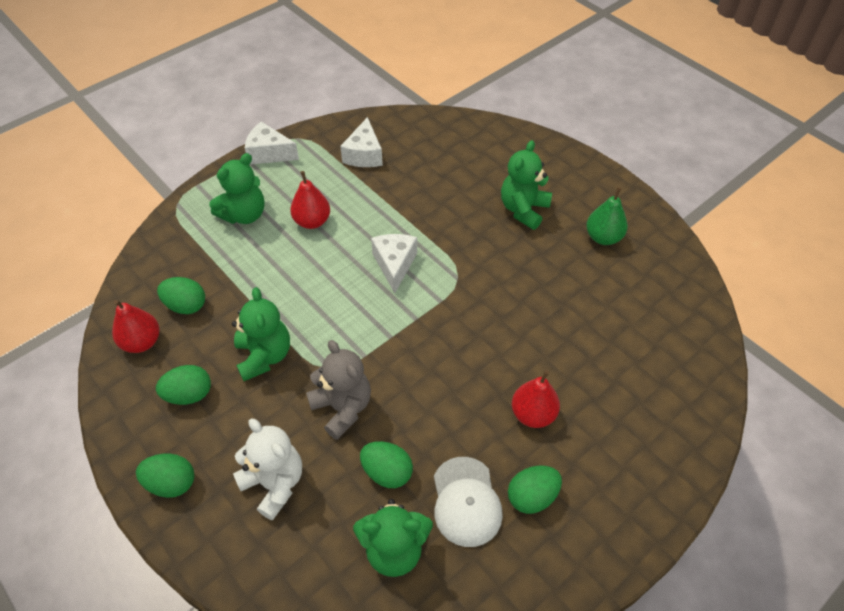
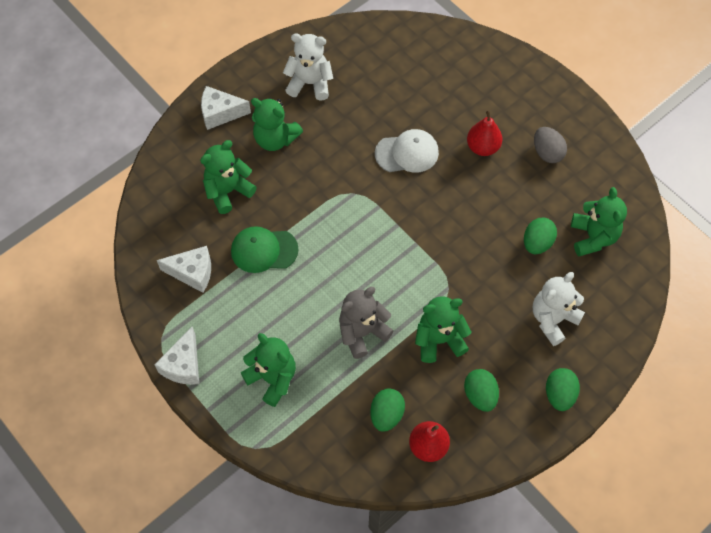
camera: 90 degrees left, 10 degrees up
red pear [290,171,330,229] -> none
grey teddy bear [306,340,371,440] -> grey teddy bear moved to [339,287,394,359]
white cheese [371,234,417,293] -> white cheese moved to [201,86,251,130]
white cap [434,457,503,547] -> white cap moved to [375,129,439,173]
green egg [508,466,562,514] -> grey egg [534,127,567,163]
green pear [586,187,628,245] -> white teddy bear [283,33,333,101]
none -> green teddy bear [200,140,257,214]
none -> green cap [231,226,299,273]

